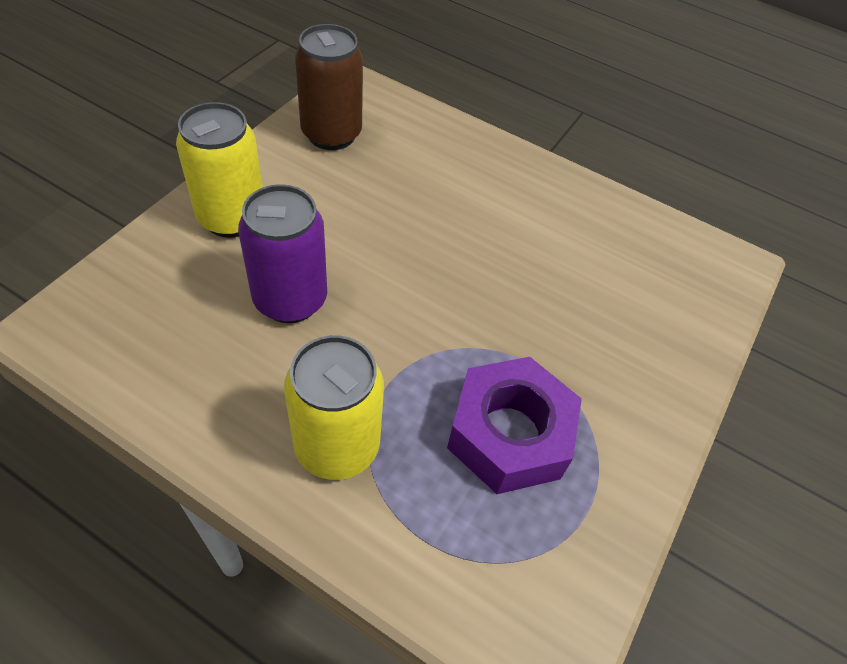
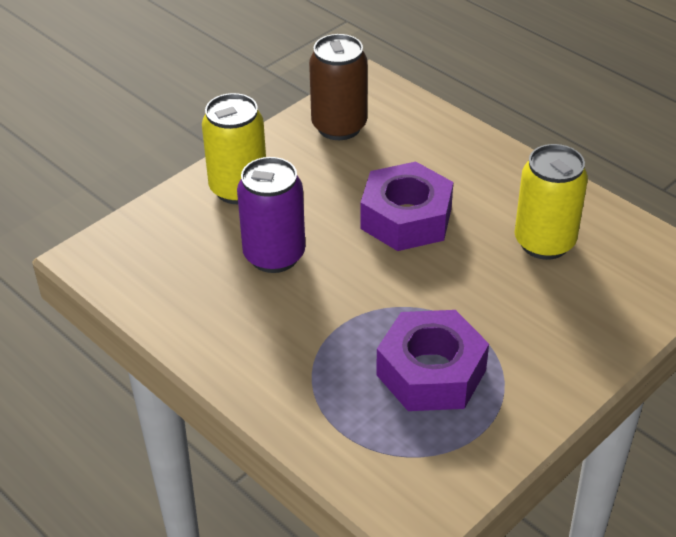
camera: 20 degrees right, 10 degrees down
yellow can [284,335,384,480] -> yellow can moved to [515,144,588,260]
none -> purple nut [360,162,453,251]

